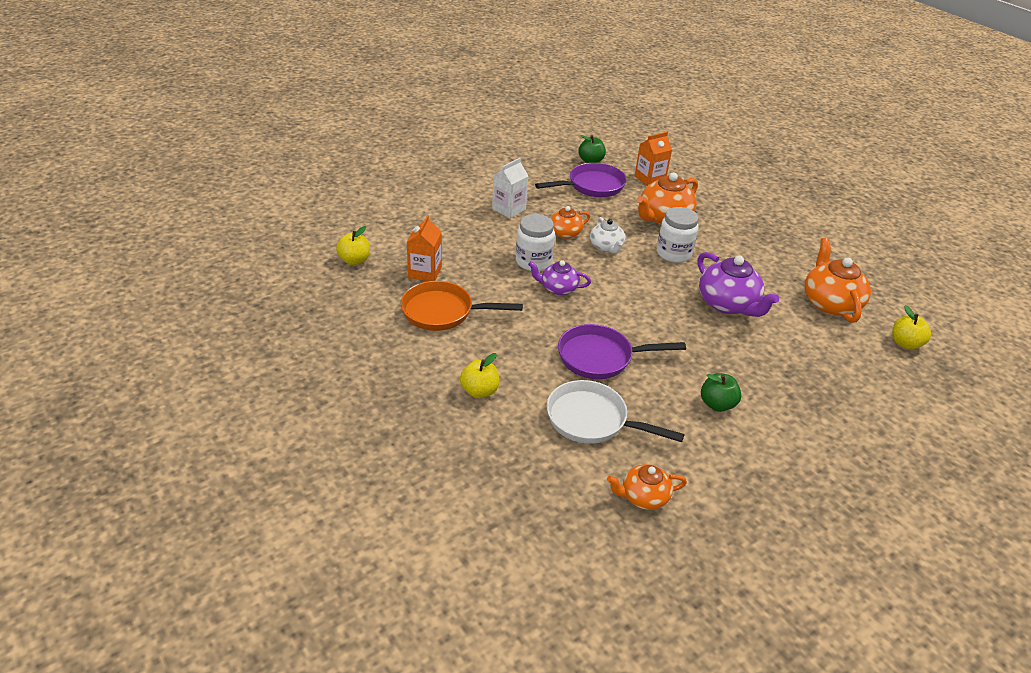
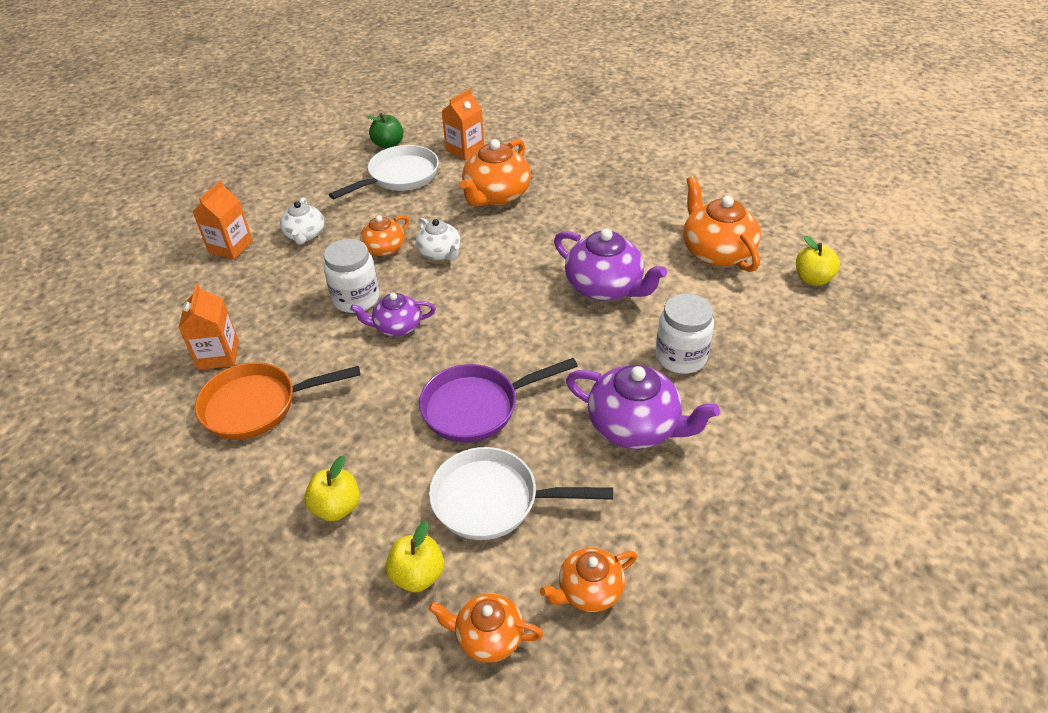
camera: 15 degrees left, 5 degrees up
yellow apple [336,226,370,265] -> yellow apple moved to [386,521,444,592]
white carton [492,158,528,218] -> white teapot [280,197,324,245]
purple pan [535,163,627,197] -> white pan [329,145,439,199]
white jar [657,207,699,263] -> white jar moved to [655,294,714,374]
green apple [701,373,741,412] -> purple teapot [566,365,720,449]
none -> orange carton [193,180,253,260]
none -> orange teapot [428,593,544,663]

